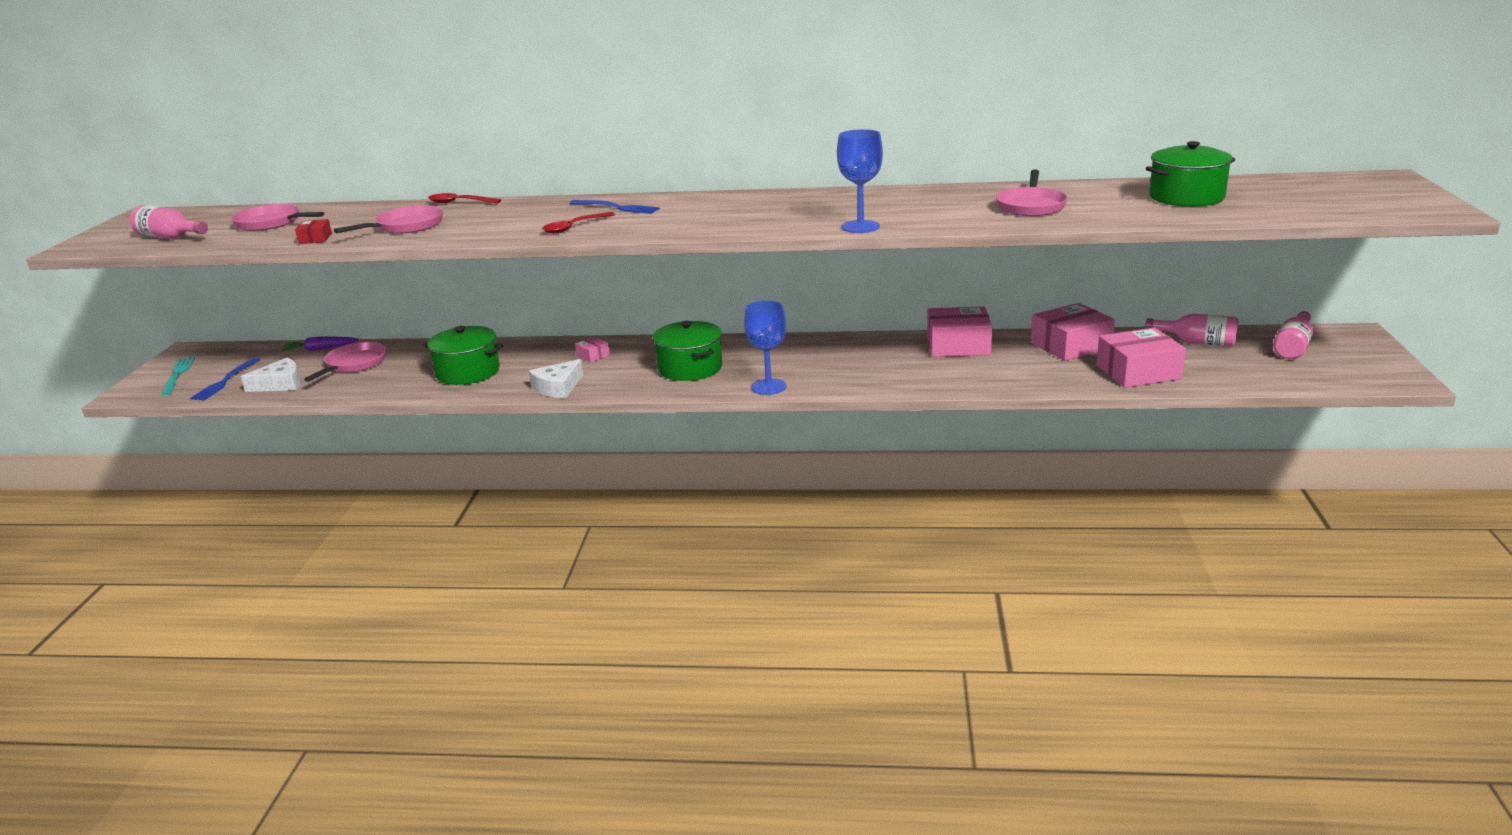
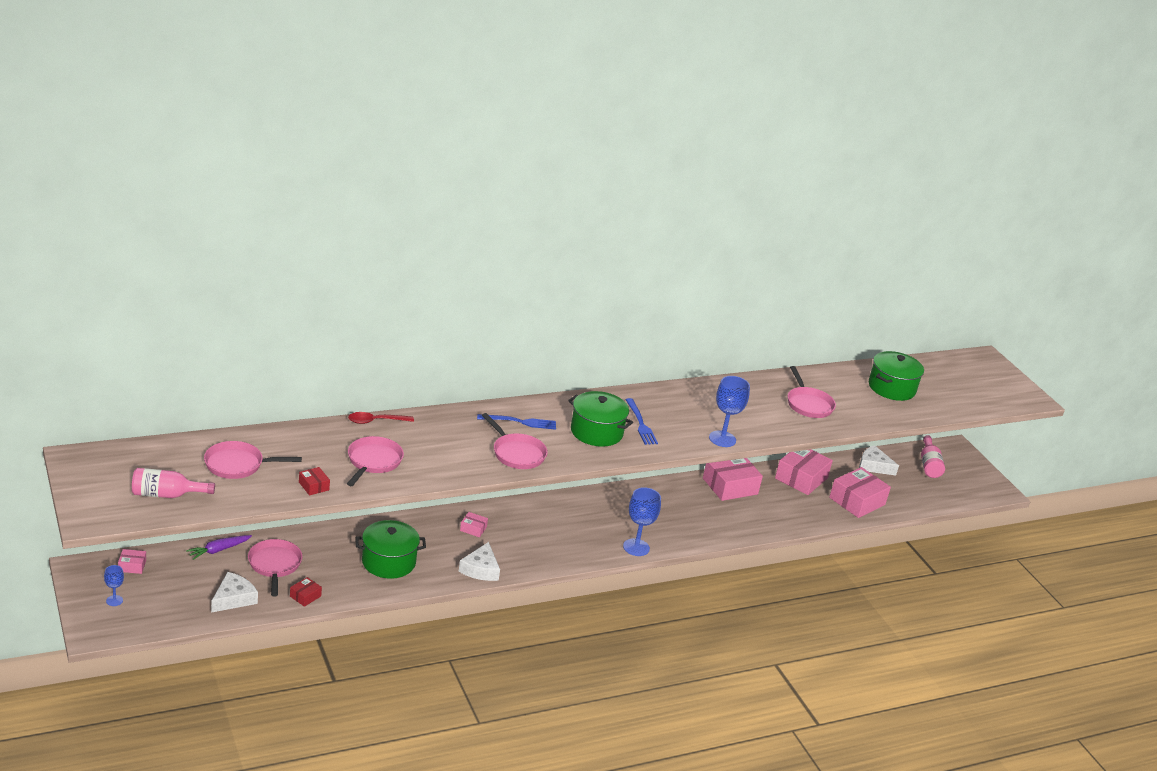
camera: 35 degrees left, 5 degrees up
turquoise fork [161,357,195,395] -> blue goblet [104,565,124,606]
blue fork [190,358,260,400] -> blue fork moved to [625,398,658,445]
red spoon [542,212,615,233] -> pink pan [482,413,548,469]
green pot [653,321,722,381] -> green pot moved to [568,391,633,447]
pink bottle [1145,314,1239,347] -> white cheese [859,445,899,476]
none -> pink box [118,549,146,574]
none -> red box [290,577,322,607]

